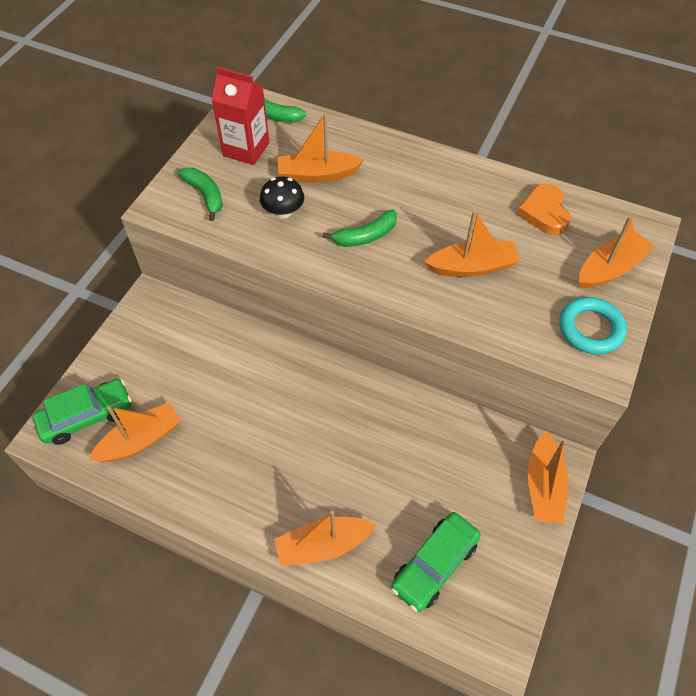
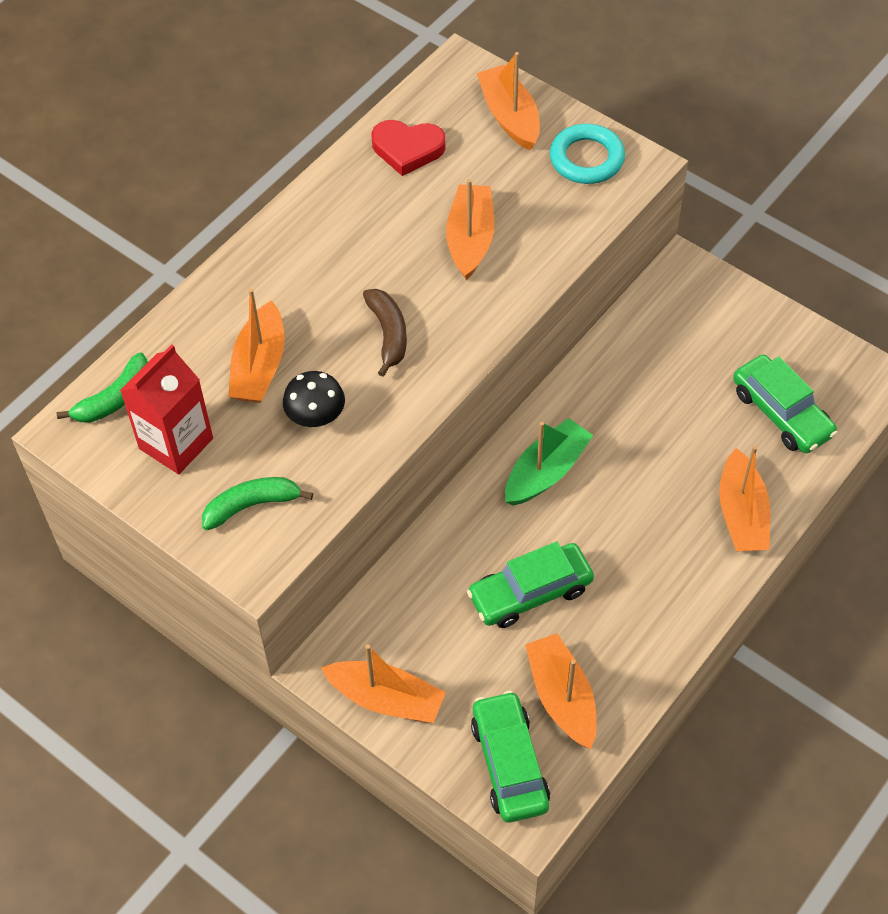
camera: 75 degrees left, 0 degrees up
green banana [322,210,397,247] -> brown banana [363,289,407,377]
orange heart [517,184,571,235] -> red heart [371,120,445,176]
orange boat [528,431,568,524] -> orange boat moved to [321,644,446,723]
none -> green car [467,541,594,628]
none -> green boat [505,418,593,505]

